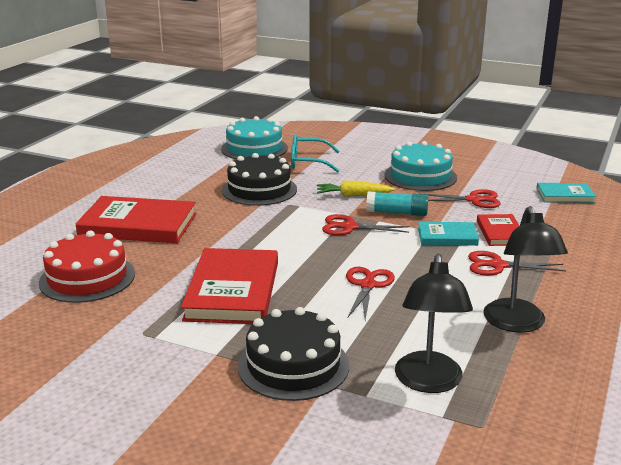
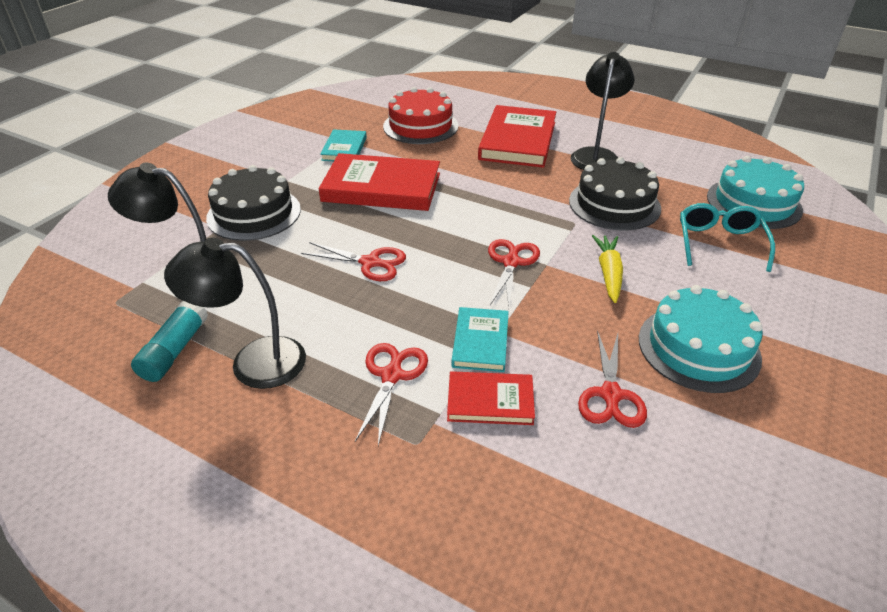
camera: 95 degrees right, 15 degrees up
turquoise glue stick [366,191,428,216] -> turquoise glue stick moved to [131,301,208,382]
turquoise book [536,183,596,203] -> turquoise book moved to [320,129,367,161]
none -> black lamp [571,52,634,170]

